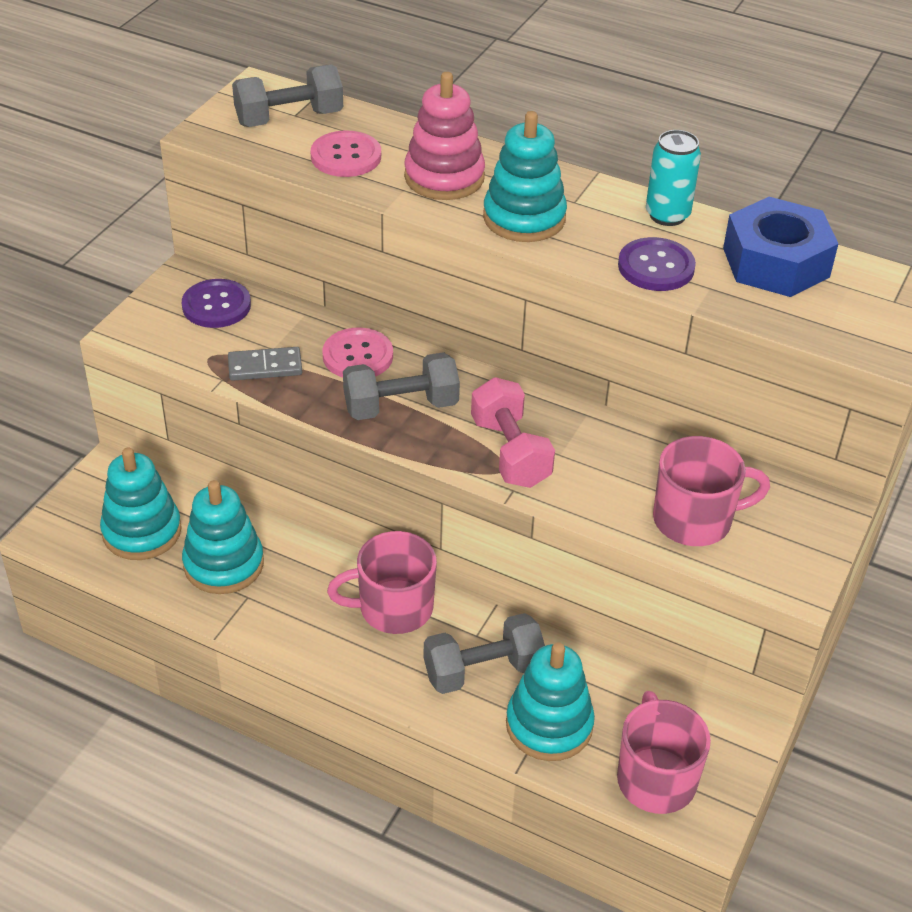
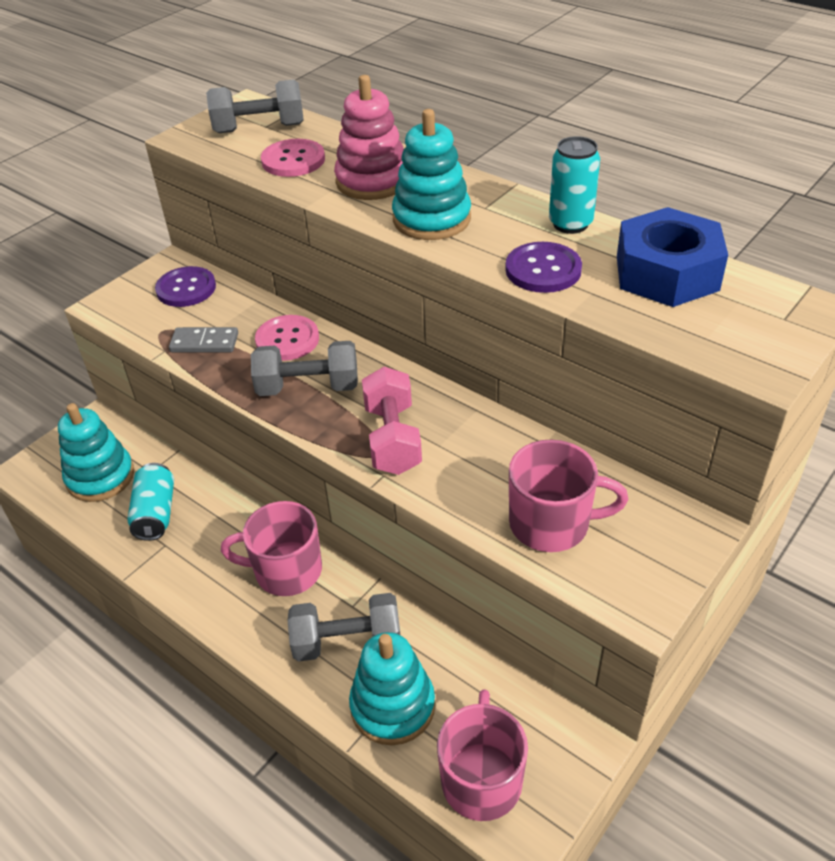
camera: 15 degrees right, 0 degrees up
turquoise stacking toy [182,480,264,594] -> turquoise can [127,463,174,541]

